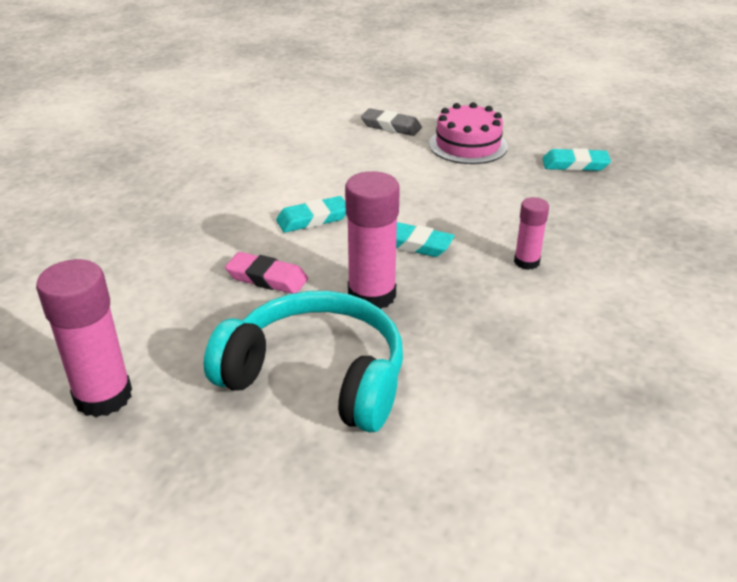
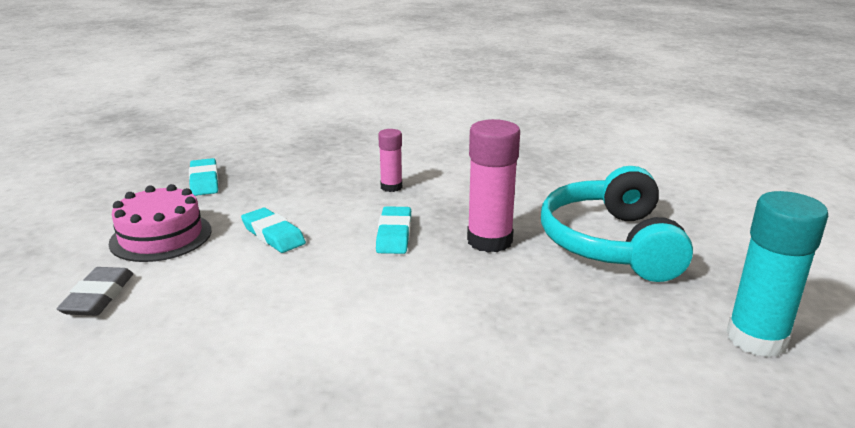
camera: 110 degrees left, 10 degrees down
pink glue stick [36,259,132,417] -> turquoise glue stick [726,191,828,357]
pink eraser [225,252,308,294] -> none
turquoise eraser [276,196,346,233] -> turquoise eraser moved to [241,208,306,253]

